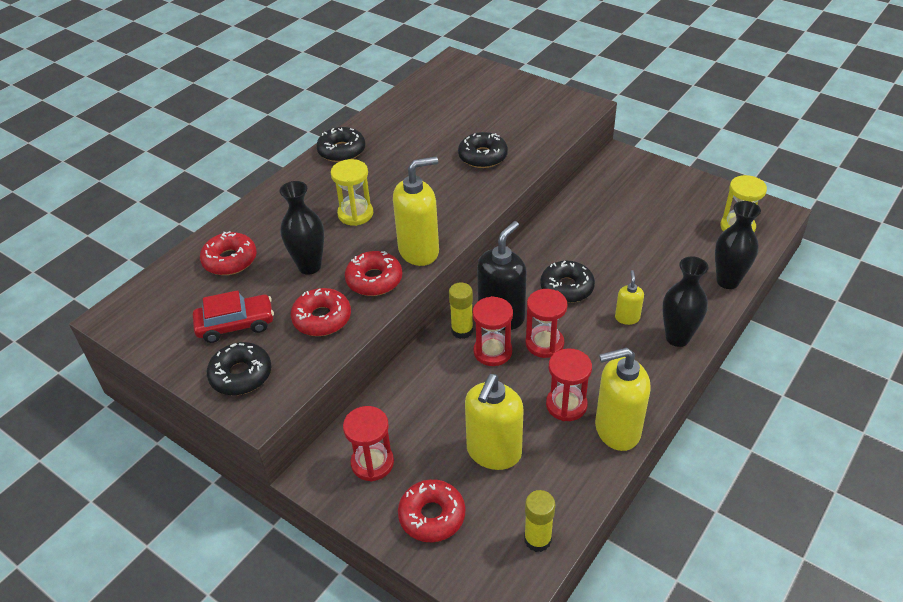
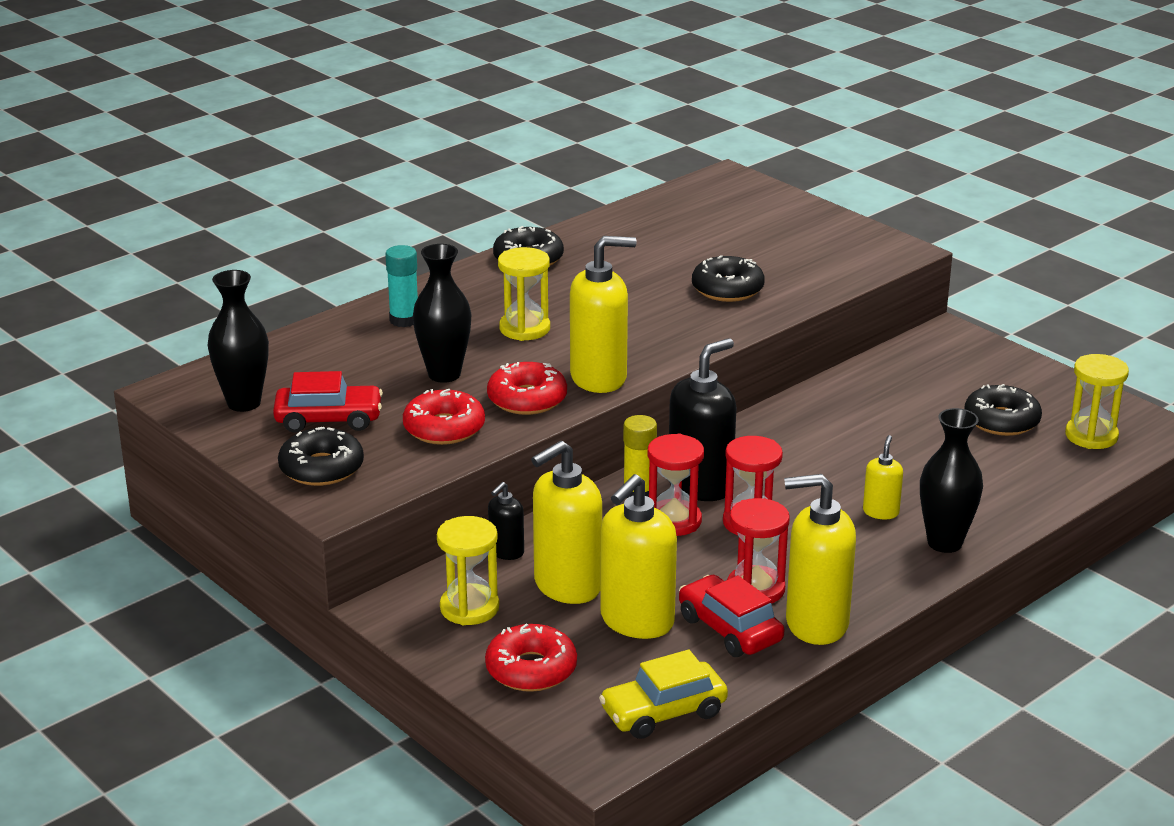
camera: 10 degrees right, 15 degrees down
red donut [200,231,257,275] -> none
red hourglass [343,406,394,481] -> yellow hourglass [437,516,499,625]
yellow glue stick [524,490,555,552] -> yellow car [599,649,728,739]
black donut [540,261,595,303] -> black donut moved to [964,384,1042,436]
black vase [715,201,761,289] -> black vase moved to [208,270,269,412]
none -> turquoise glue stick [386,245,418,327]
none -> black soap dispenser [488,482,524,560]
none -> yellow soap dispenser [531,441,602,604]
none -> red car [679,575,784,657]

